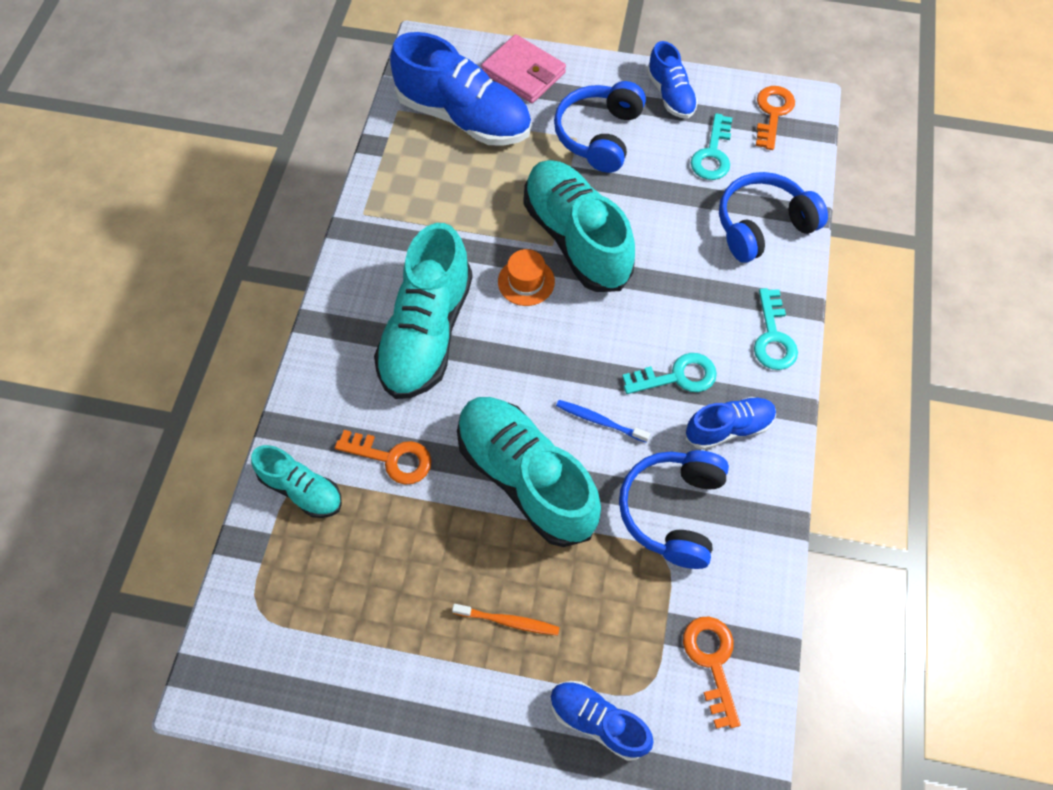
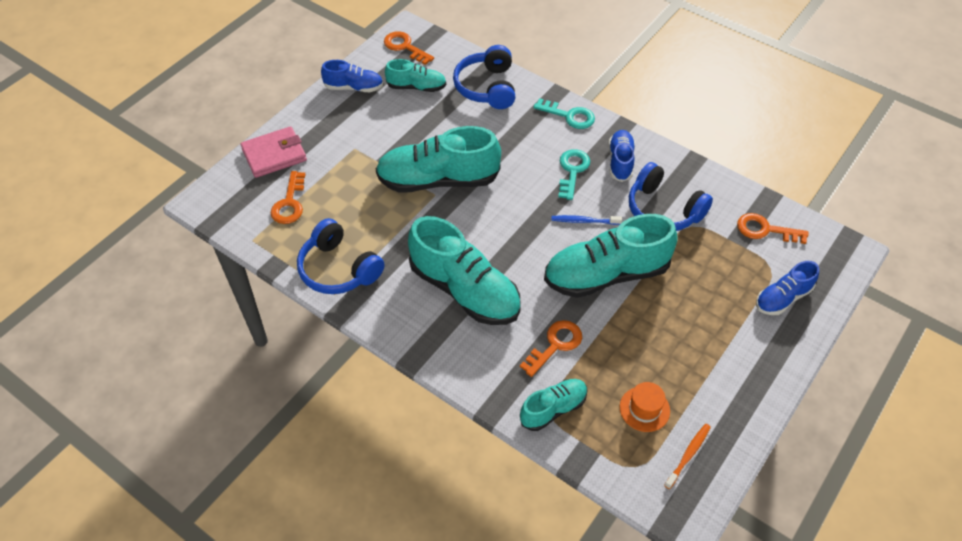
camera: 65 degrees left, 10 degrees down
blue shoe [390,32,531,146] -> orange key [271,171,306,224]
orange toothbrush [452,604,560,635] -> orange toothbrush moved to [664,424,711,489]
orange hat [498,249,555,306] -> orange hat moved to [620,382,670,432]
blue headphones [554,81,646,173] -> blue headphones moved to [297,218,385,294]
blue toothbrush [556,400,650,443] -> blue toothbrush turned 45 degrees clockwise [551,215,622,225]
turquoise key [691,113,732,180] -> turquoise shoe [385,59,446,92]

